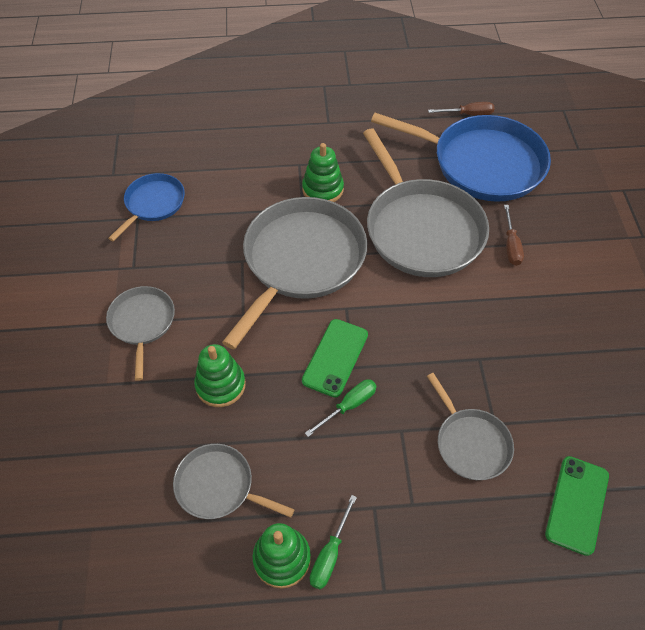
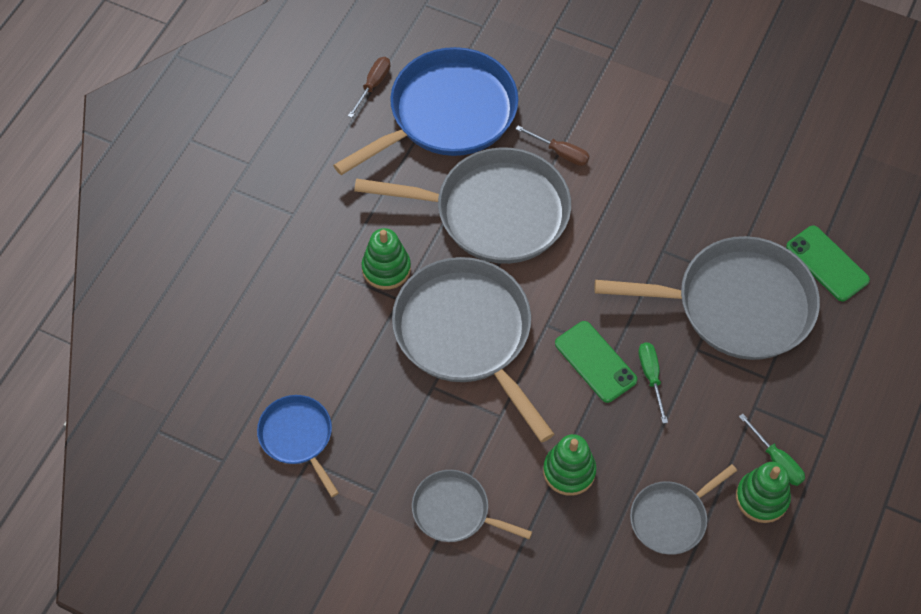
camera: 60 degrees left, 5 degrees up
grey pan [427,373,514,480] -> grey pan [595,236,820,360], size x1.93

